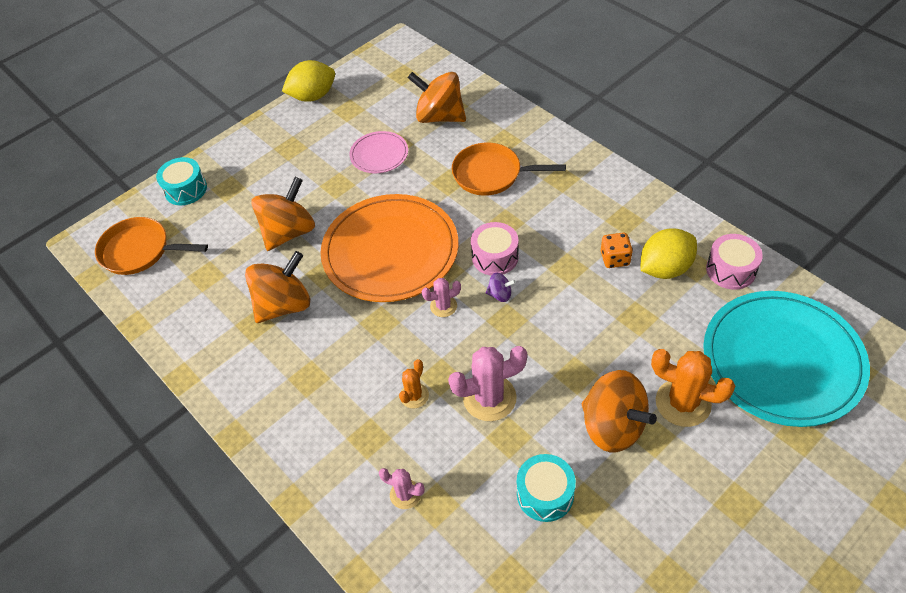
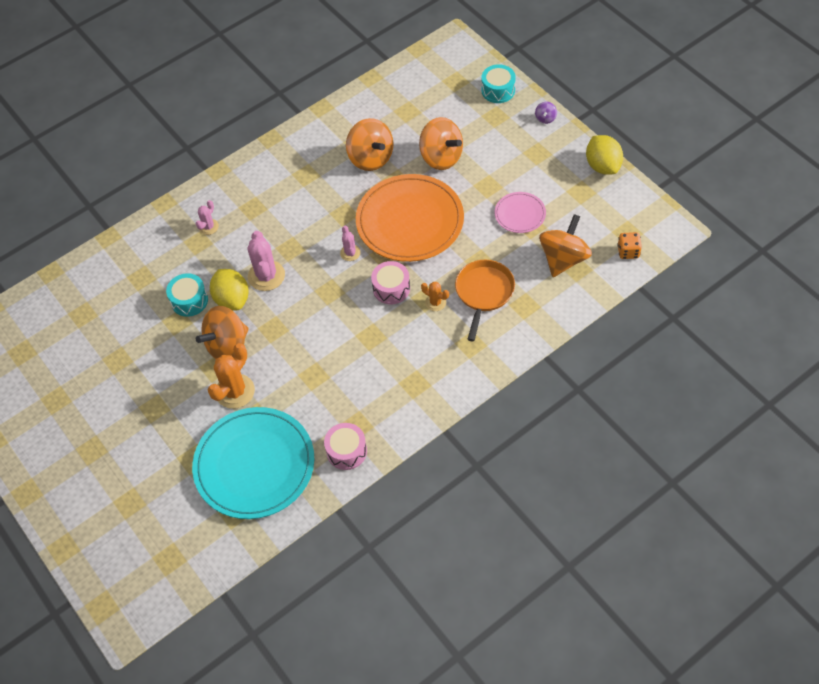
camera: 95 degrees right, 5 degrees up
orange pan [95,217,208,275] -> none
orange cactus [399,359,429,408] -> orange cactus moved to [421,282,449,311]
purple spinning top [486,273,516,302] -> purple spinning top moved to [535,102,557,124]
orange dice [601,233,633,268] -> orange dice moved to [617,232,642,259]
yellow lemon [640,229,697,279] -> yellow lemon moved to [210,269,249,311]

